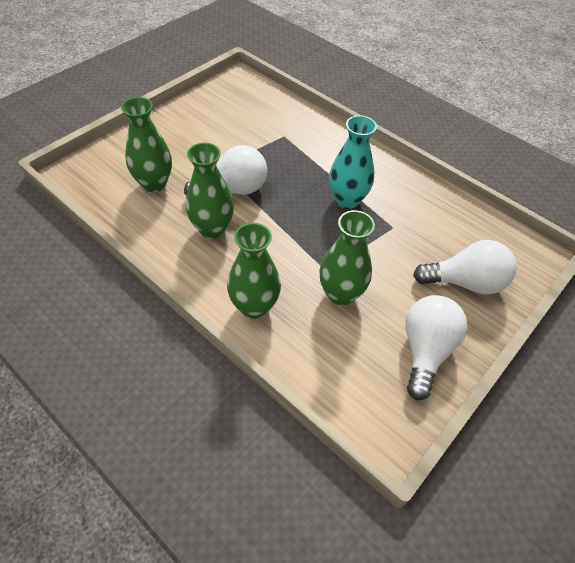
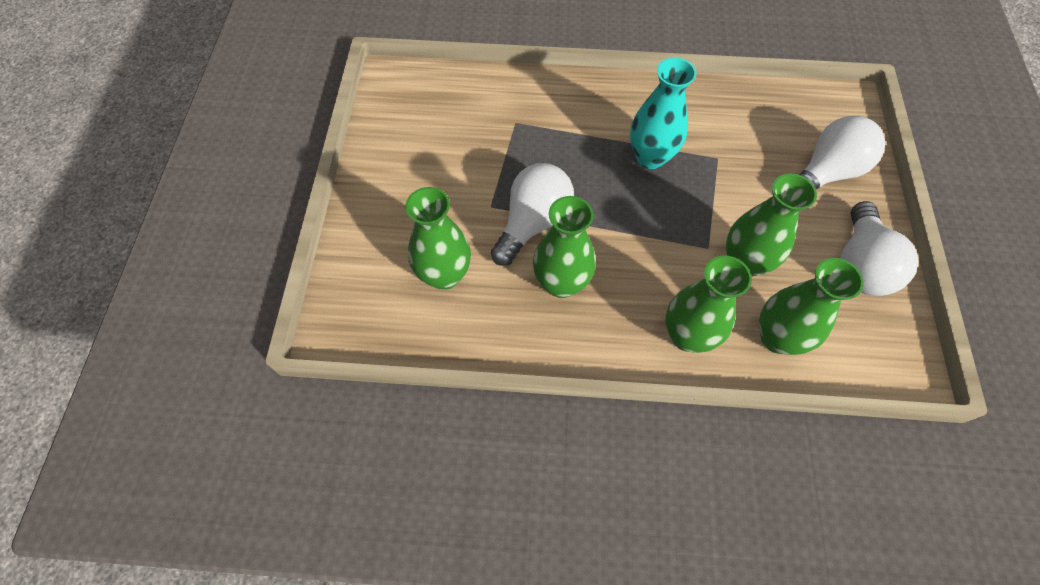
camera: 35 degrees left, 10 degrees up
white light bulb [405,295,468,400] -> white light bulb turned 150 degrees counterclockwise [841,201,918,296]
none -> green vase [759,258,864,355]

